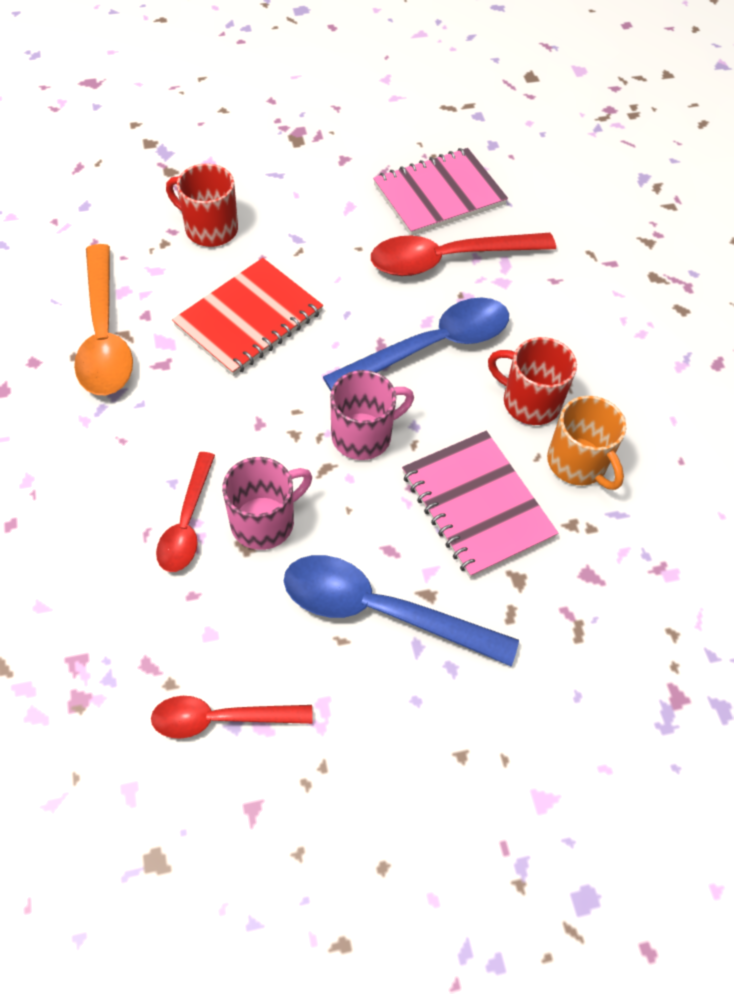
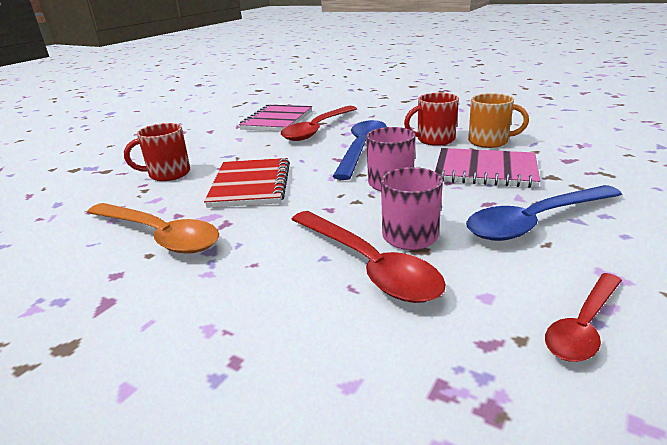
camera: 40 degrees left, 30 degrees down
red spoon [156,452,215,572] -> red spoon [291,211,446,303], size x1.62

